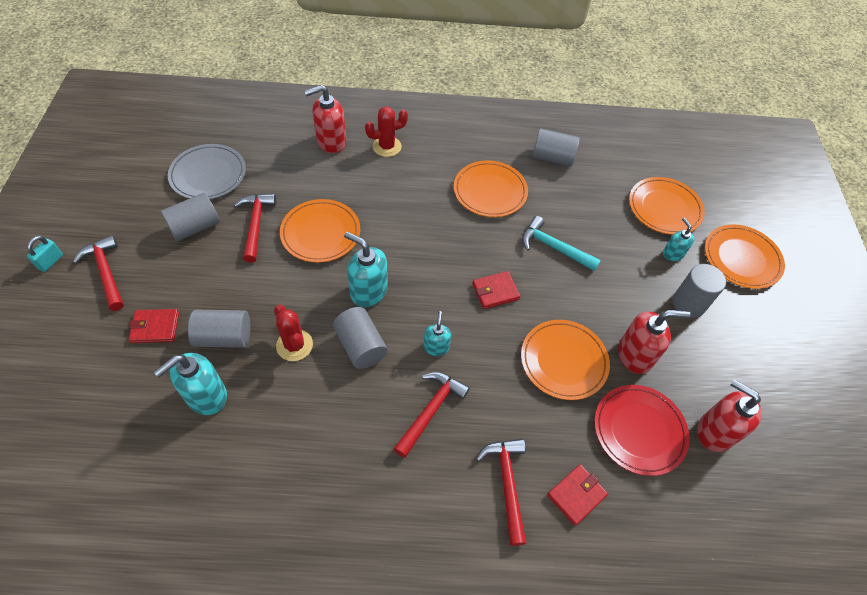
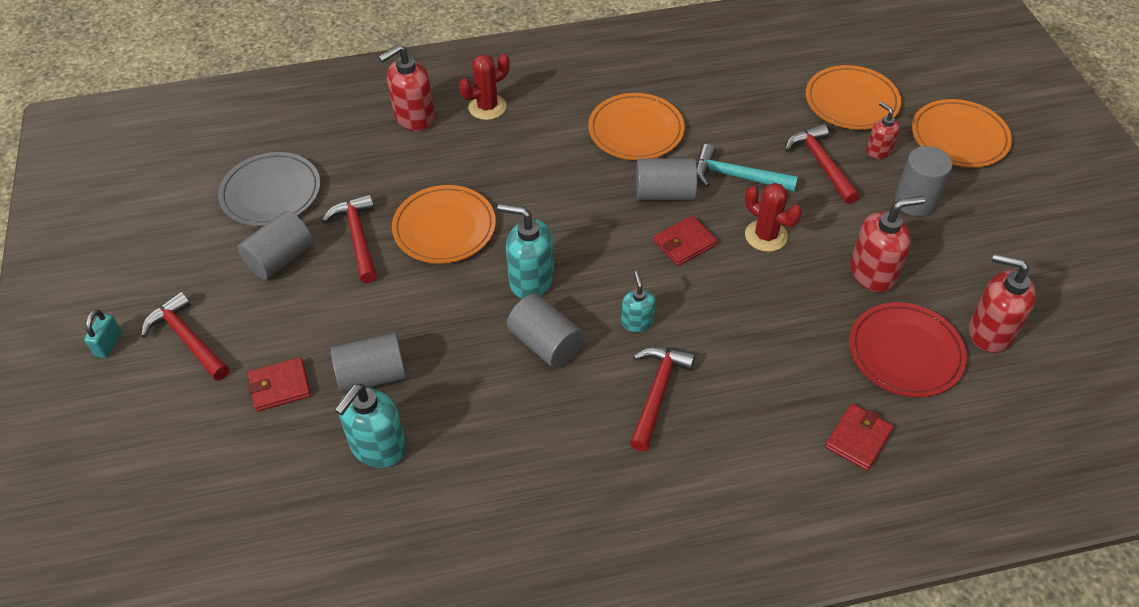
camera: 10 degrees left, 5 degrees down
red cactus [274,305,313,361] -> red cactus moved to [745,183,802,252]
red hammer [476,438,527,546] -> red hammer moved to [785,123,860,204]
orange plate [521,320,610,400] -> none
grey cylinder [532,129,580,167] -> grey cylinder moved to [636,158,697,201]
turquoise soap dispenser [663,218,694,261] -> red soap dispenser [866,102,900,159]

